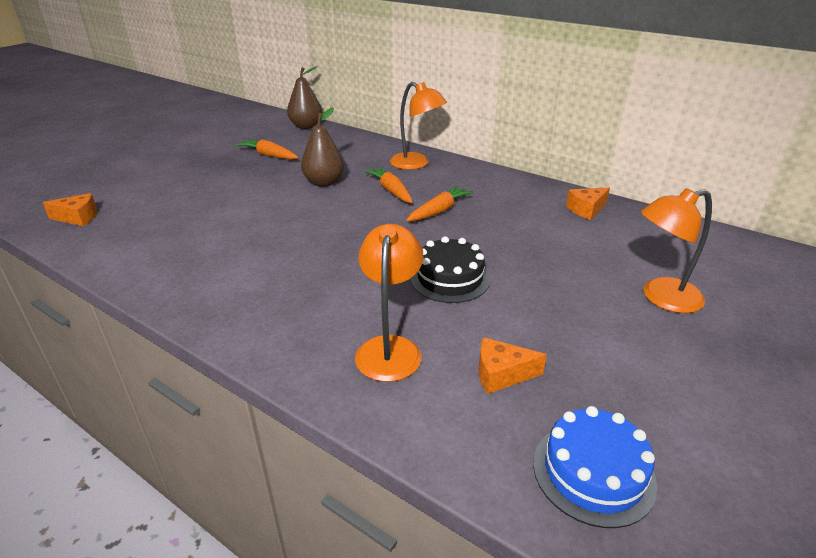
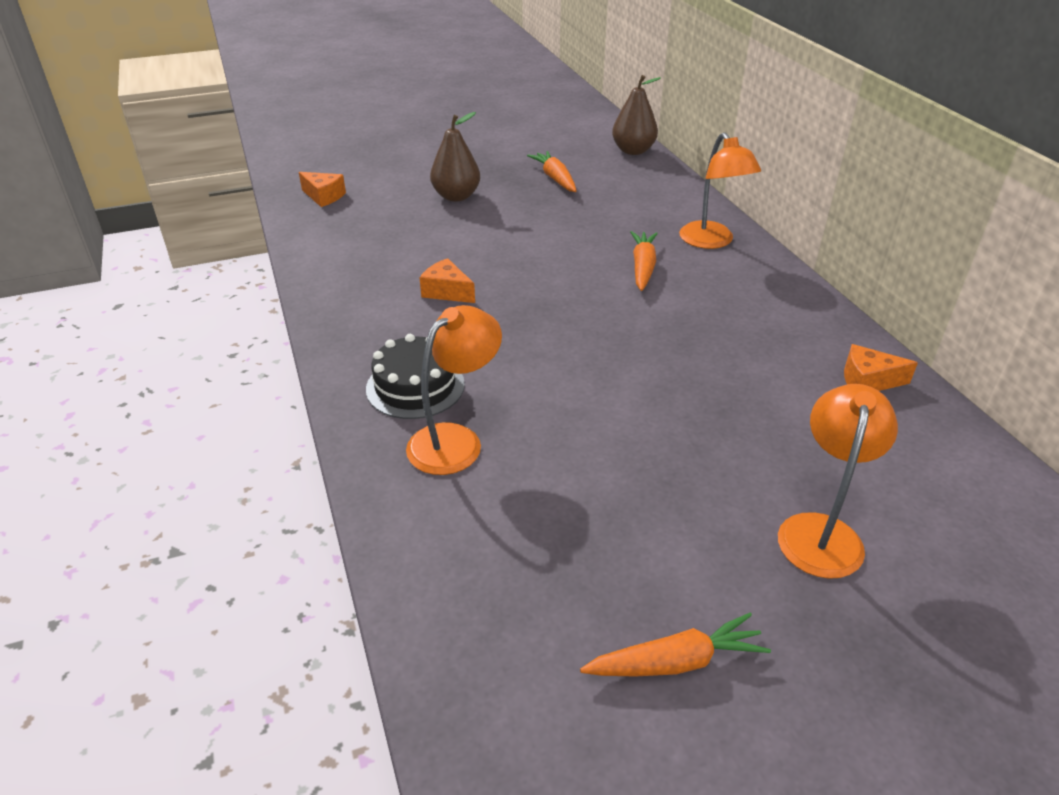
camera: 35 degrees right, 5 degrees up
brown pear [301,107,344,187] -> brown pear moved to [430,112,480,202]
orange carrot [406,185,474,222] -> orange carrot moved to [580,613,771,676]
black cake [410,236,490,303] -> black cake moved to [366,334,465,419]
orange cheese [479,337,547,394] -> orange cheese moved to [420,258,475,303]
blue cake [533,406,657,528] -> none
orange lamp [641,188,712,313] -> orange lamp turned 90 degrees clockwise [778,384,898,579]

